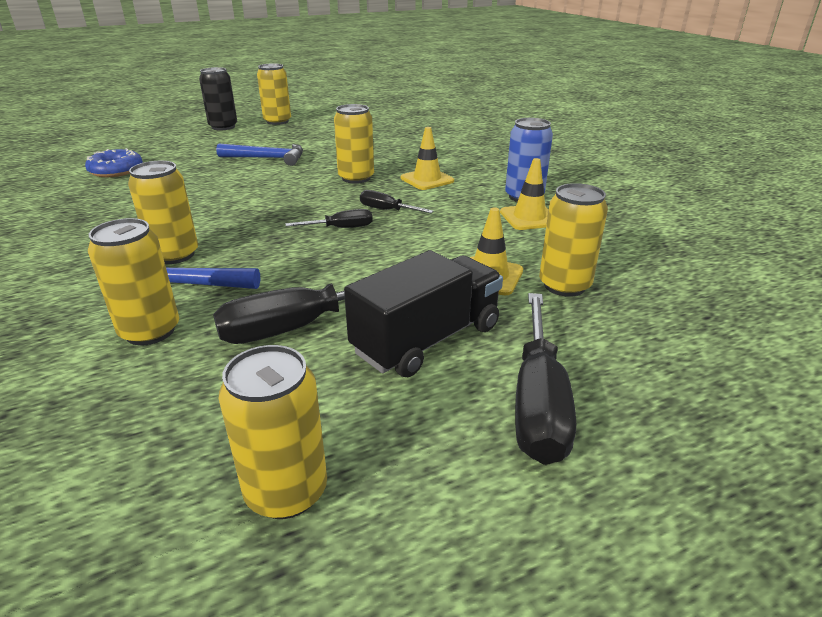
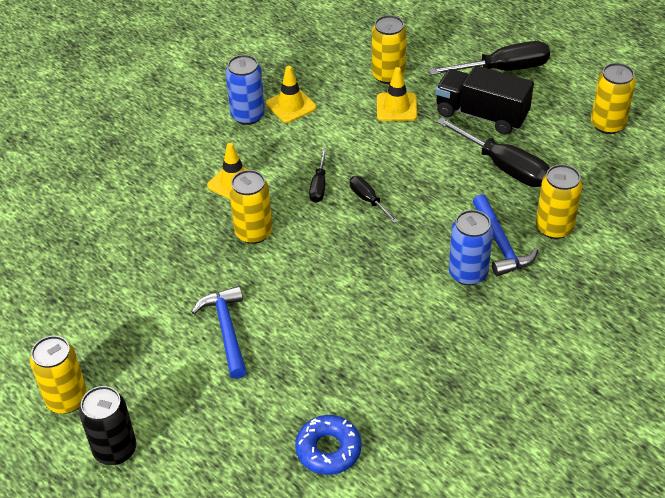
camera: 110 degrees left, 15 degrees up
yellow can [128,161,198,264] -> blue can [449,210,493,285]

